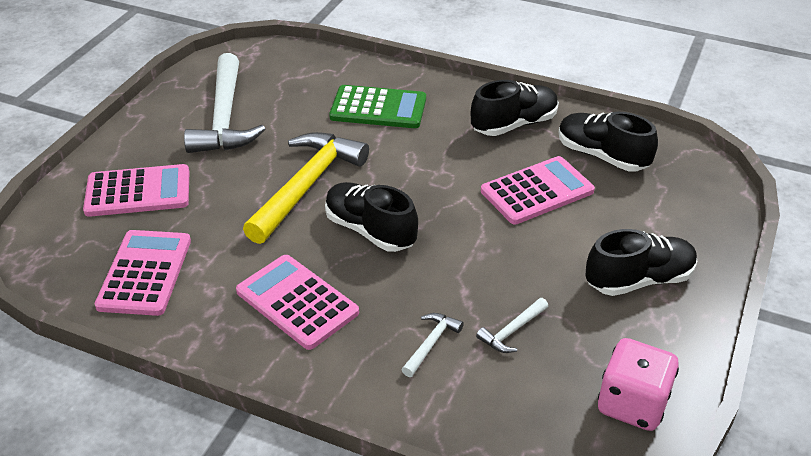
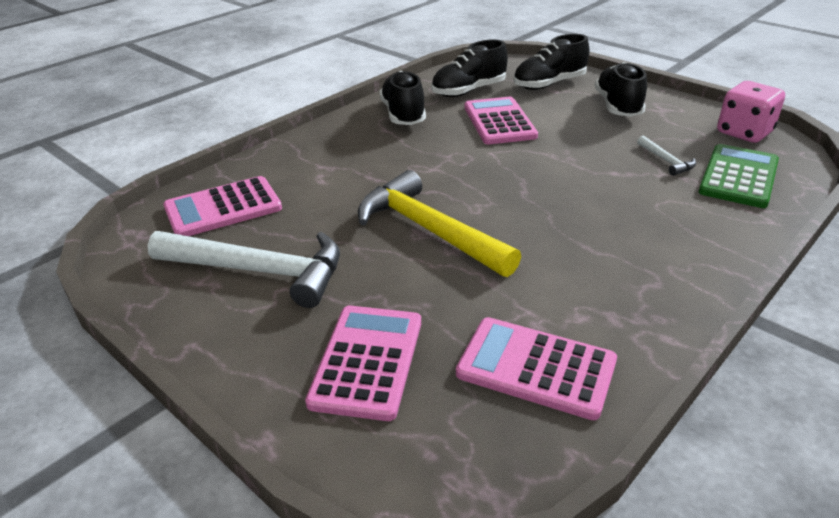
camera: 70 degrees left, 5 degrees down
pink calculator [236,255,359,350] -> pink calculator moved to [163,176,282,236]
black shoe [325,182,418,252] -> black shoe moved to [513,34,589,90]
green calculator [329,85,426,128] -> green calculator moved to [699,144,779,208]
white hammer [402,313,464,377] -> none

